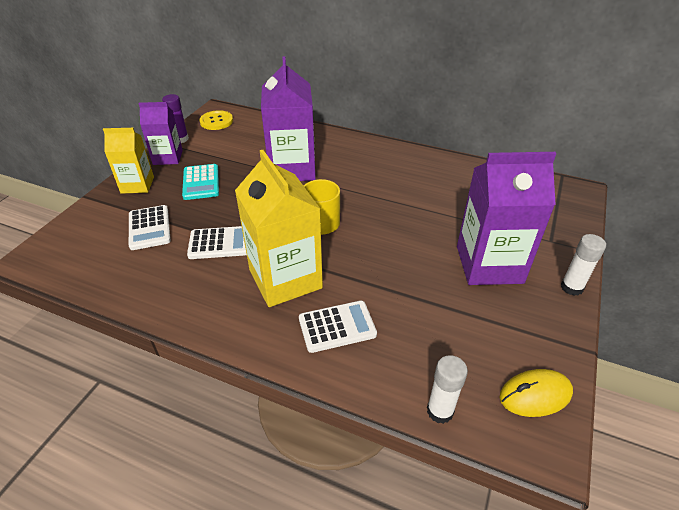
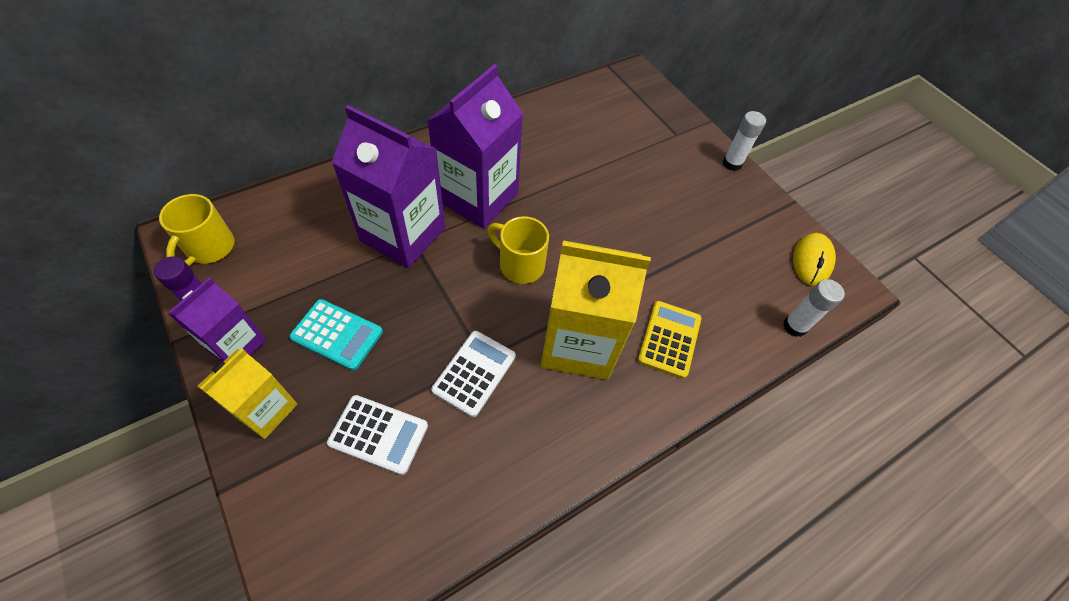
camera: 60 degrees left, 15 degrees up
yellow button [200,110,233,130] -> yellow mug [159,194,234,266]
white calculator [299,301,377,353] -> yellow calculator [638,301,701,379]
purple carton [457,152,556,285] -> purple carton moved to [427,64,523,229]

